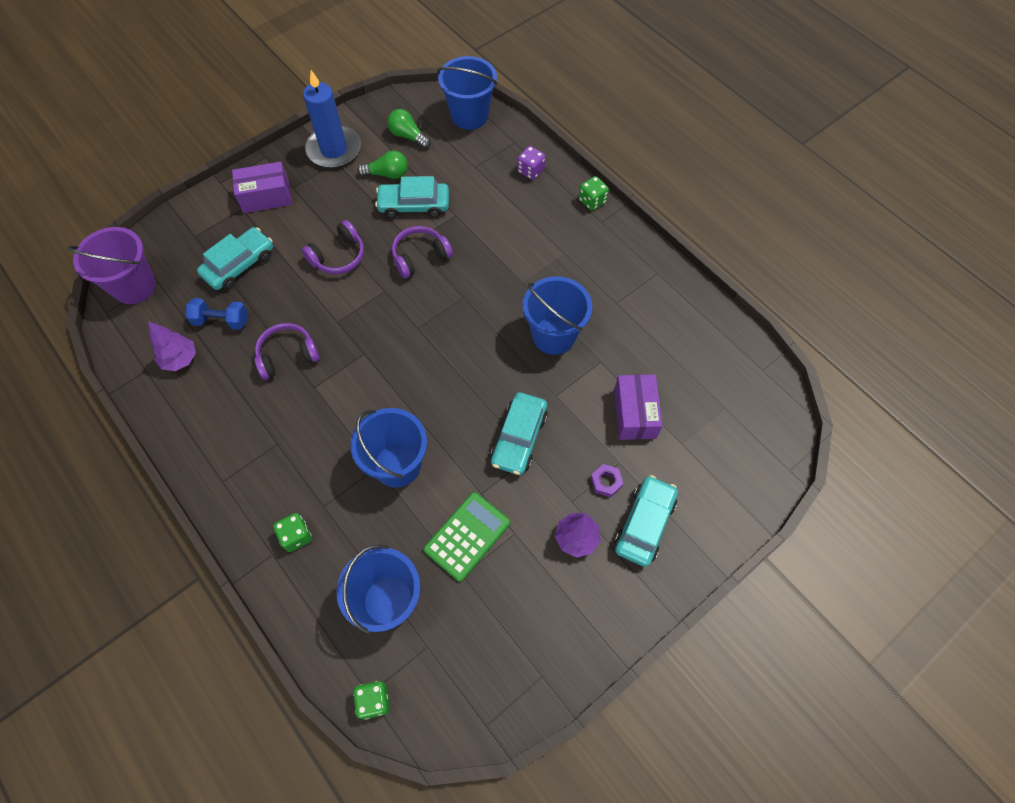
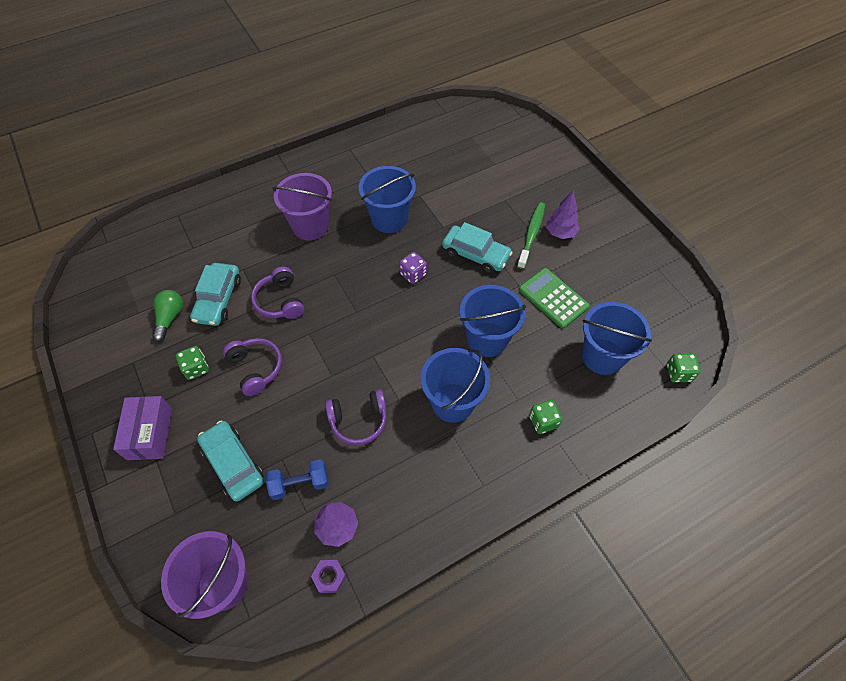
camera: 80 degrees left, 5 degrees down
blue dumbbell [186,298,247,330] -> blue dumbbell turned 60 degrees clockwise [266,459,329,500]
purple headphones [254,323,320,380] -> purple headphones turned 90 degrees counterclockwise [325,389,387,445]
blue candle [303,70,361,168] -> none
green light bulb [387,109,431,149] -> none
blue bucket [437,56,497,130] -> blue bucket moved to [421,348,490,423]
purple dice [517,146,545,180] -> purple dice moved to [399,252,427,284]
green dice [579,176,609,211] -> green dice moved to [176,346,209,380]
purple nut [591,464,623,497] -> purple nut moved to [311,560,346,593]
purple box [614,374,663,440] -> none
turquoise car [615,475,678,567] -> none
none -> purple bucket [272,173,332,241]
none -> green toothbrush [517,202,545,269]

